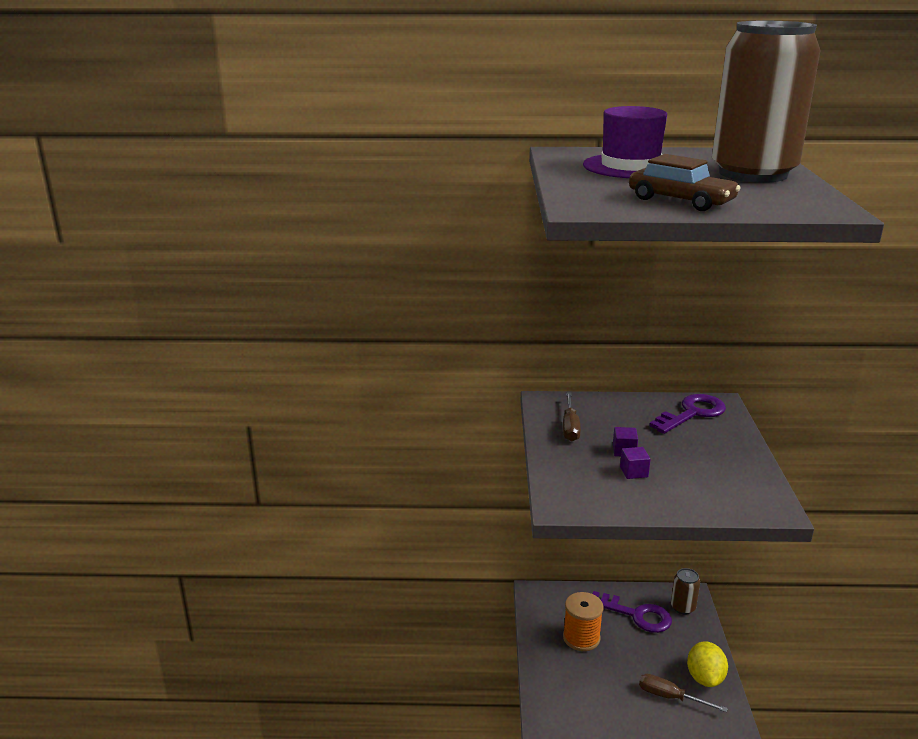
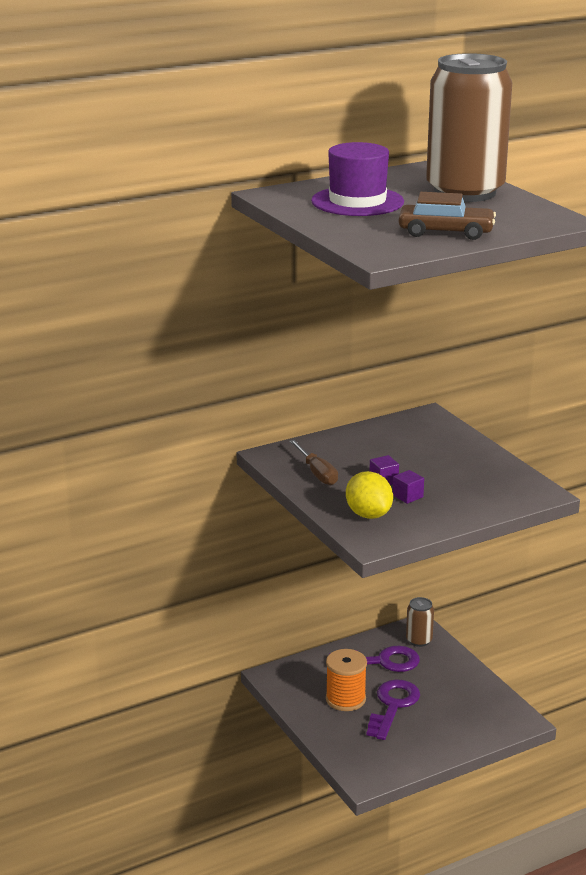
camera: 30 degrees left, 0 degrees up
brown screwdriver [639,674,728,712] -> none
purple key [649,394,726,434] -> purple key moved to [367,679,420,740]
yellow lemon [687,641,728,687] -> yellow lemon moved to [346,471,393,519]

